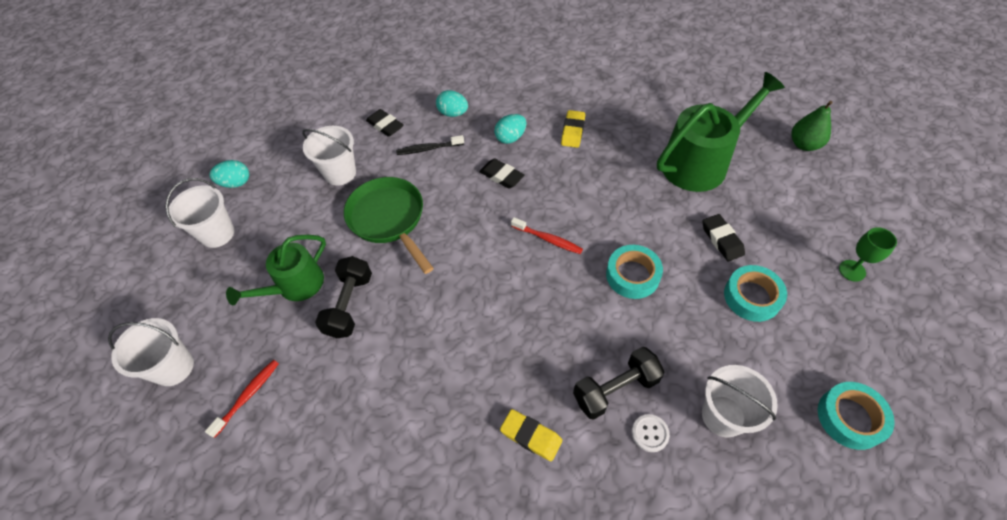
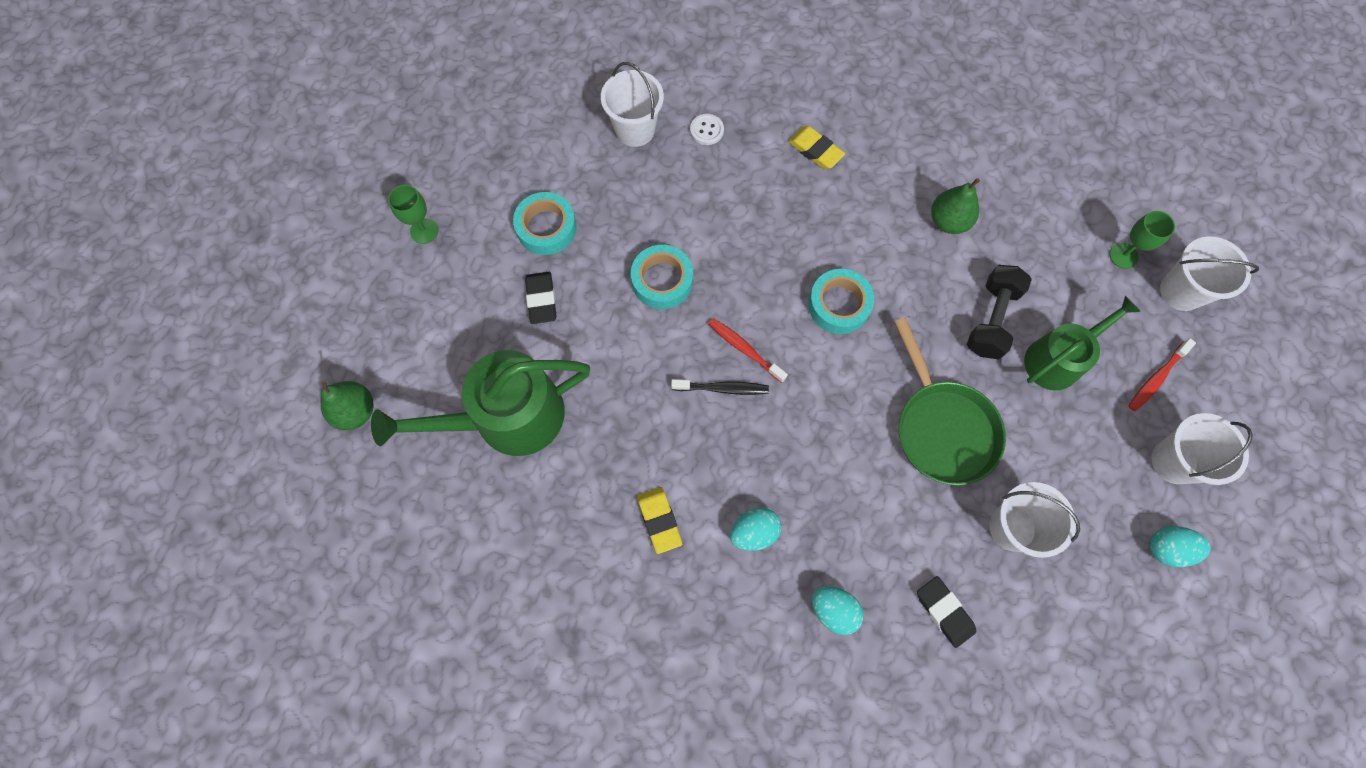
camera: 170 degrees left, 15 degrees up
red toothbrush [205,360,279,438] -> red toothbrush moved to [1128,338,1196,411]
black toothbrush [396,135,464,155] -> black toothbrush moved to [671,379,769,395]
black eraser [479,158,525,189] -> none
yellow eraser [561,110,585,148] -> yellow eraser turned 45 degrees counterclockwise [637,487,682,554]
black dumbbell [573,347,664,420] -> none
turquoise tape [818,382,895,450] -> turquoise tape moved to [808,269,874,334]
none -> green pear [931,178,980,234]
none -> green goblet [1109,211,1175,269]

